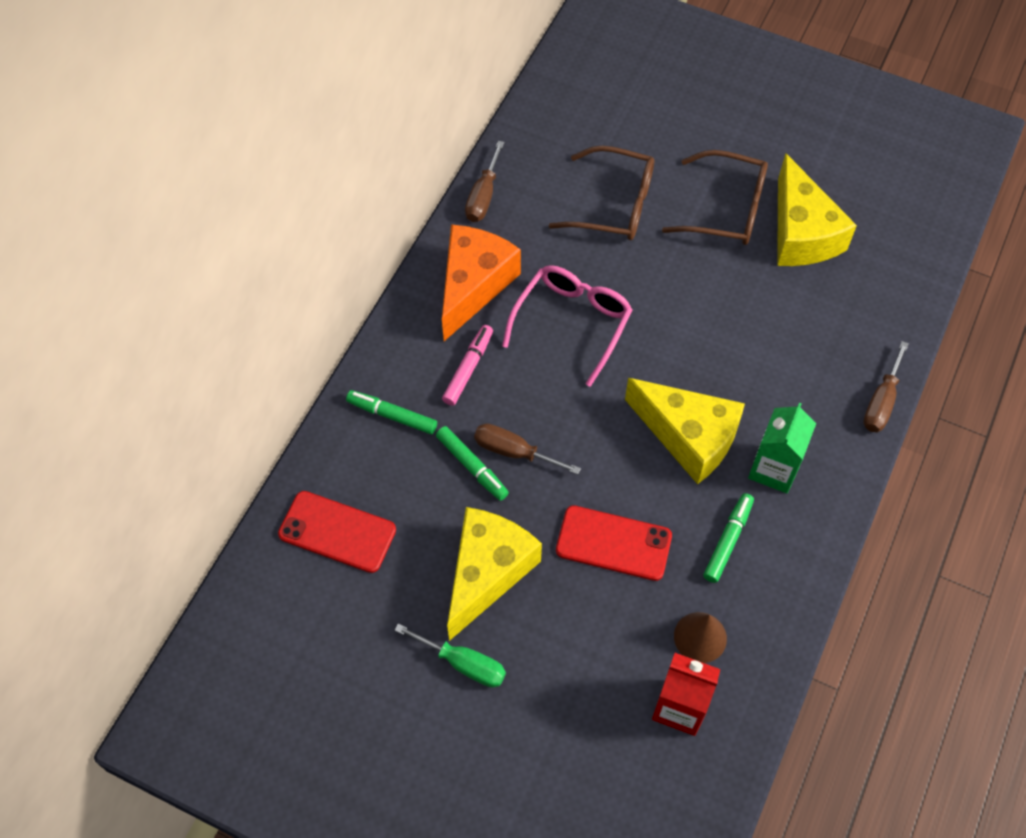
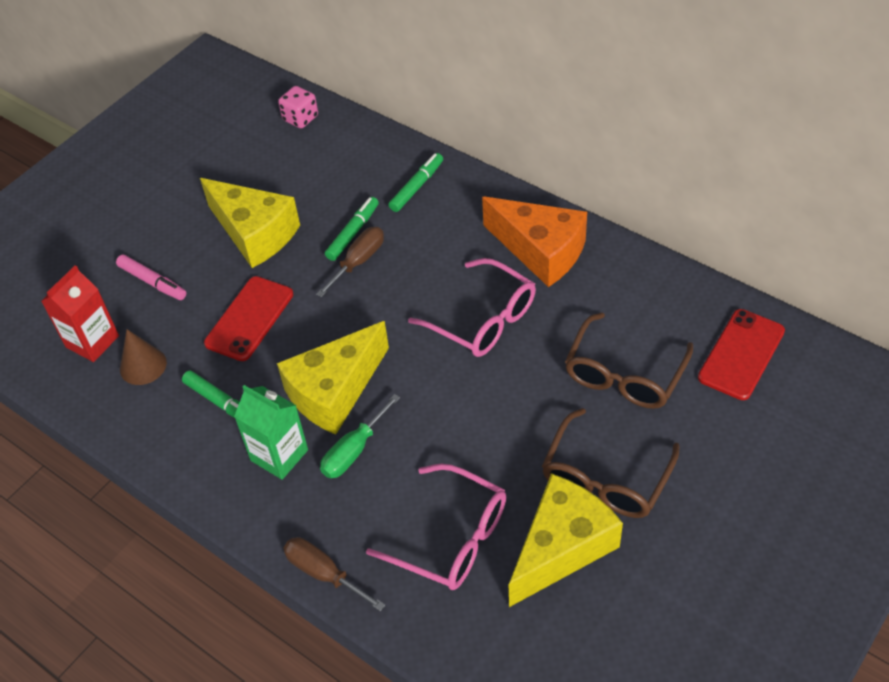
camera: 105 degrees right, 10 degrees down
red phone [278,491,396,573] -> red phone moved to [698,309,785,400]
green screwdriver [395,623,506,688] -> green screwdriver moved to [320,394,400,478]
green marker [436,426,509,501] -> green marker turned 150 degrees clockwise [325,197,379,261]
pink marker [442,325,493,406] -> pink marker moved to [116,255,186,300]
brown screwdriver [465,141,505,222] -> none
yellow cheese [777,153,857,266] -> yellow cheese turned 135 degrees clockwise [509,473,623,607]
none -> pink dice [278,86,318,128]
none -> pink glasses [366,464,506,590]

